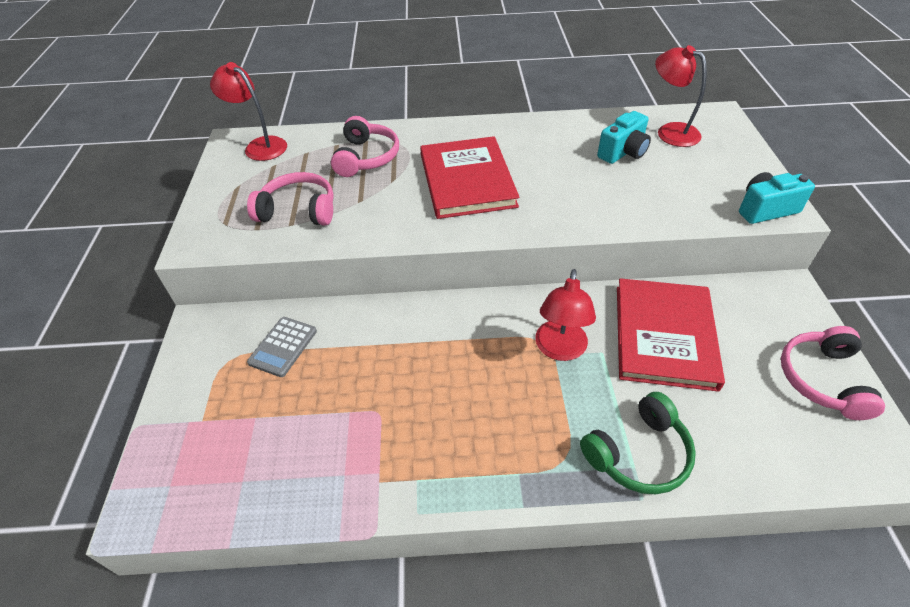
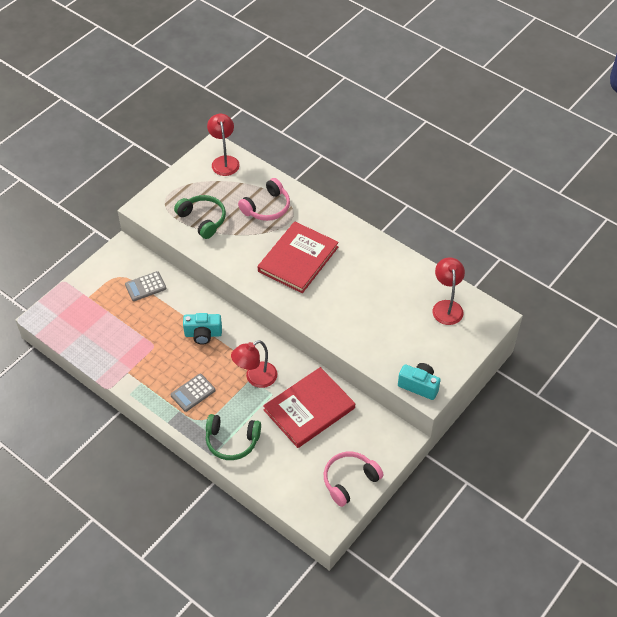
camera: 40 degrees right, 5 degrees up
pink headphones [247,172,334,226] -> green headphones [174,195,226,239]
turquoise camera [597,111,651,164] -> turquoise camera moved to [183,313,222,344]
none -> grey calculator [171,374,216,412]

